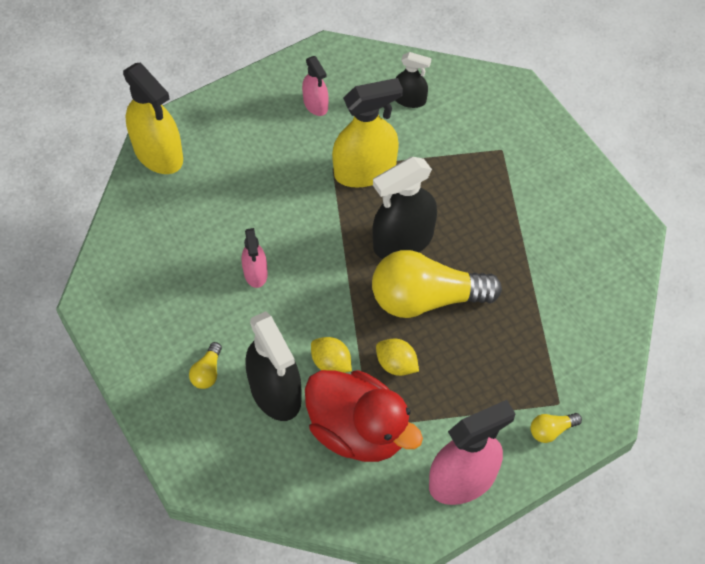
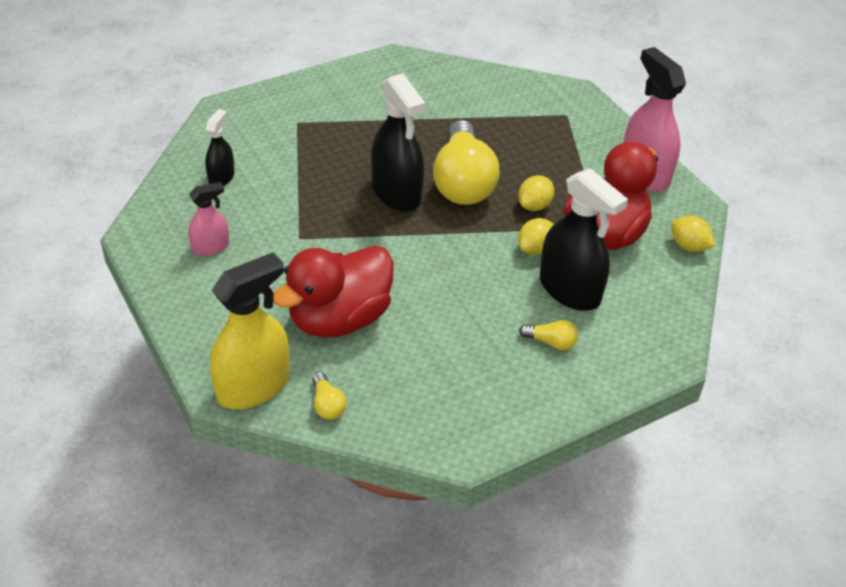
camera: 90 degrees left, 15 degrees down
pink spray bottle [242,228,268,288] -> none
black spray bottle [245,311,302,421] -> black spray bottle turned 75 degrees clockwise [540,168,628,311]
yellow spray bottle [332,78,403,187] -> none
yellow light bulb [530,413,582,443] -> yellow light bulb moved to [312,372,346,420]
none -> red duck [273,245,393,338]
none -> yellow lemon [671,215,715,252]

